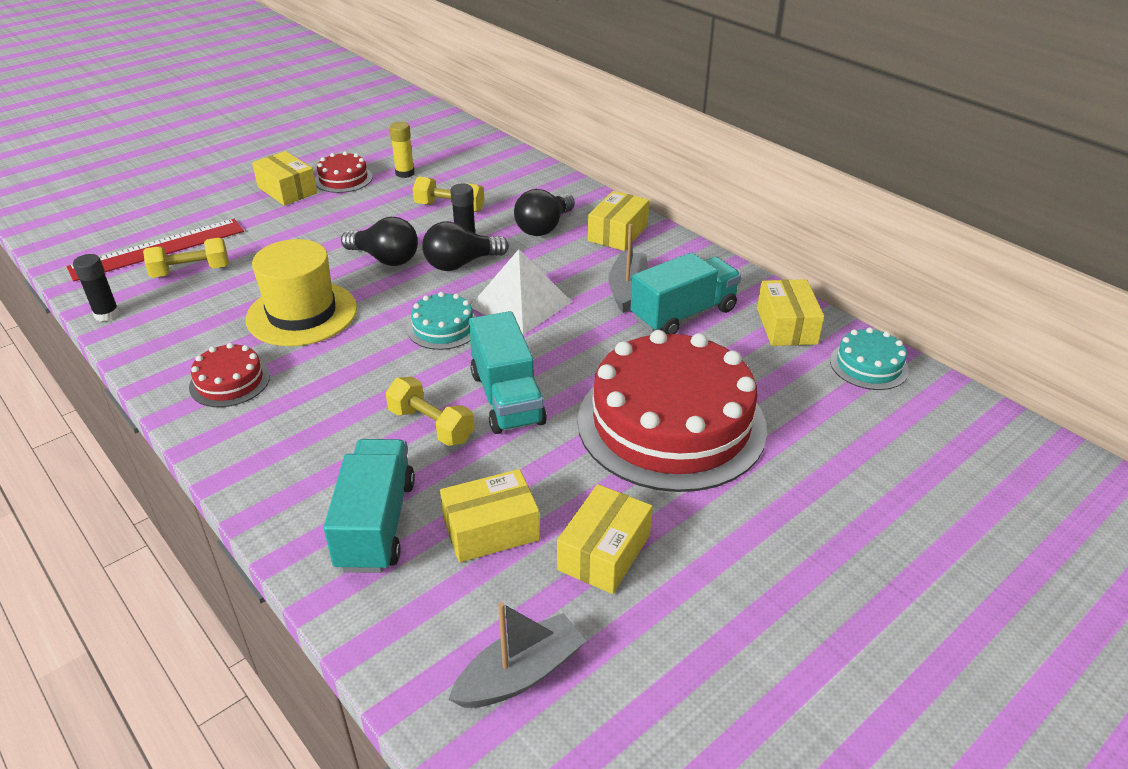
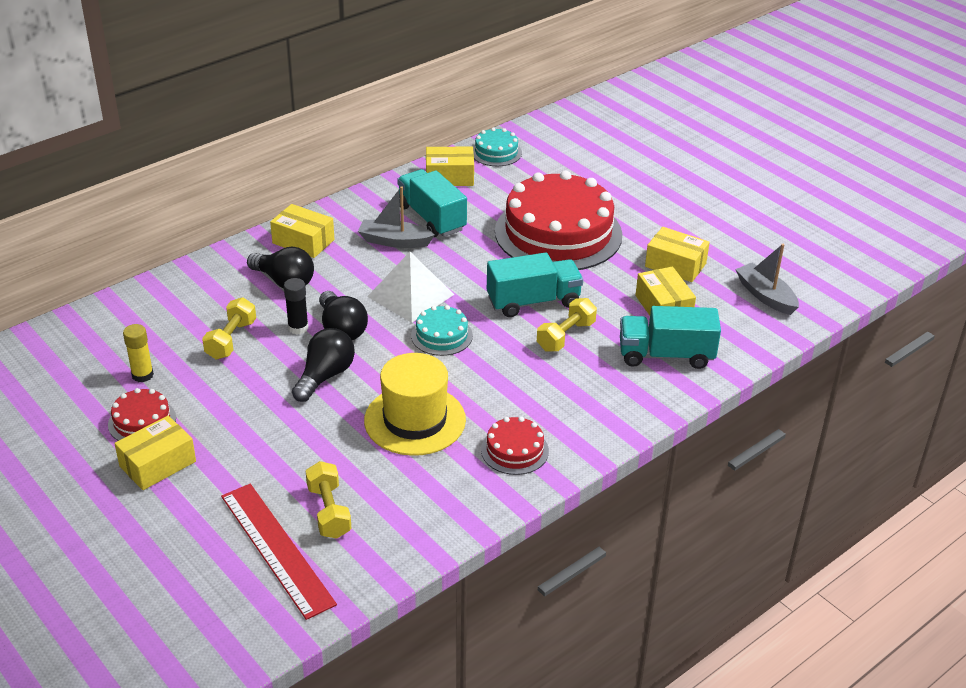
camera: 90 degrees left, 0 degrees up
black glue stick [73,254,120,322] -> none

